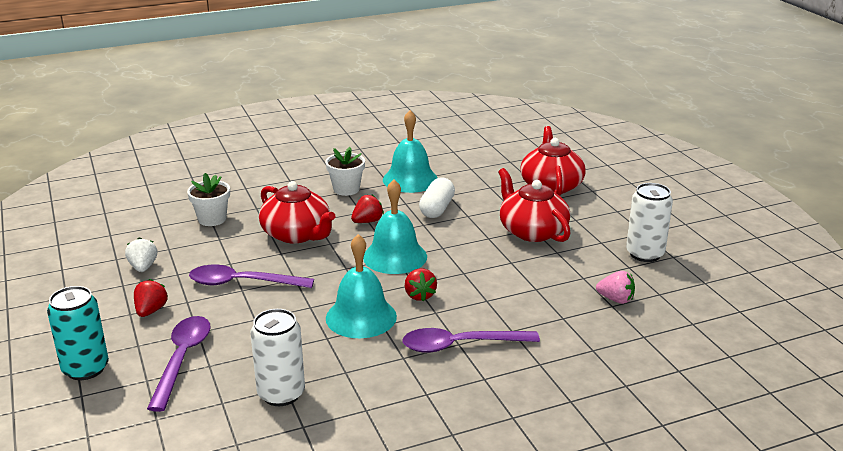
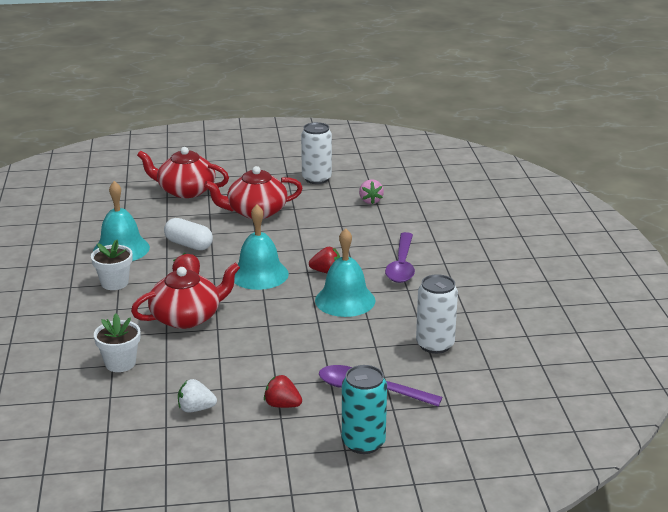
camera: 75 degrees left, 0 degrees up
purple spoon [189,265,314,288] -> none
pink strawberry [596,271,635,304] -> pink strawberry turned 135 degrees clockwise [359,179,384,204]

